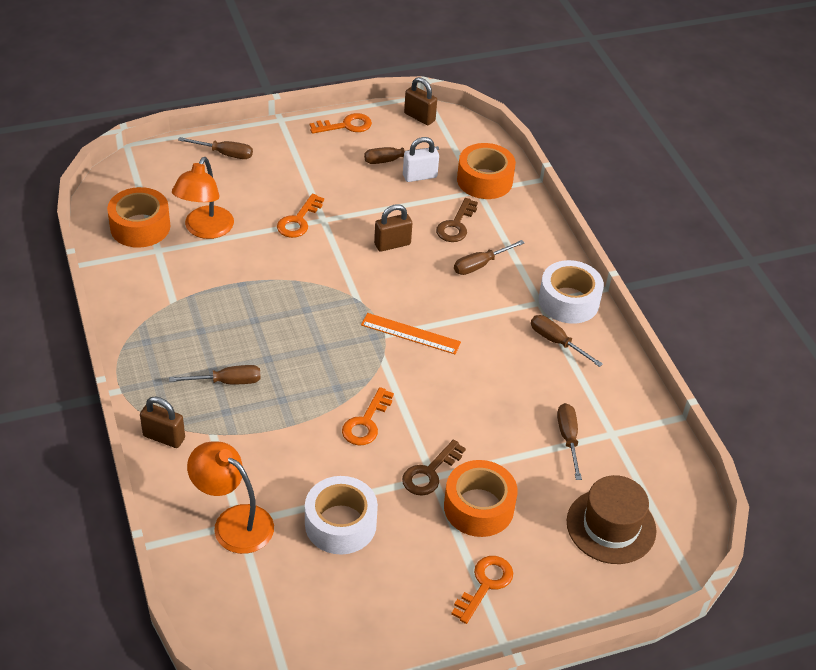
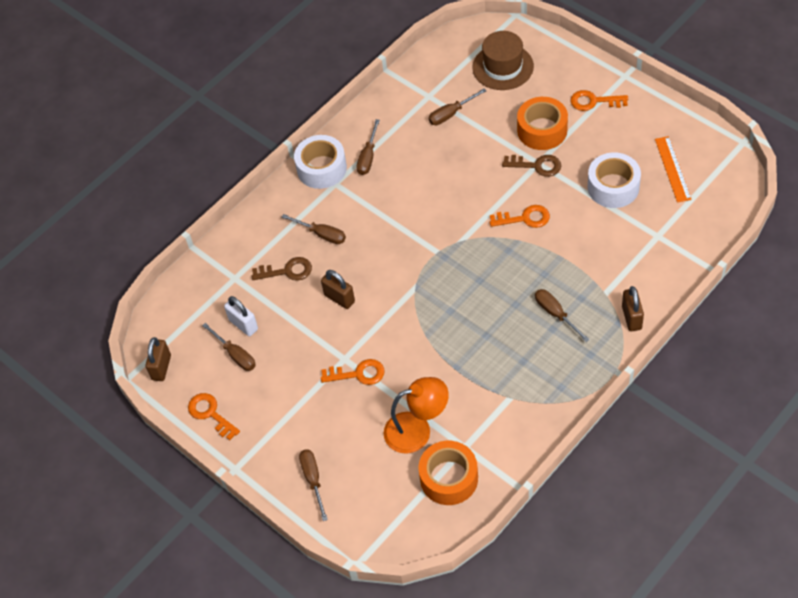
camera: 110 degrees left, 10 degrees up
orange lamp [187,441,274,554] -> none
orange ruler [361,313,461,354] -> orange ruler moved to [655,136,692,203]
orange tape [457,143,516,199] -> none

